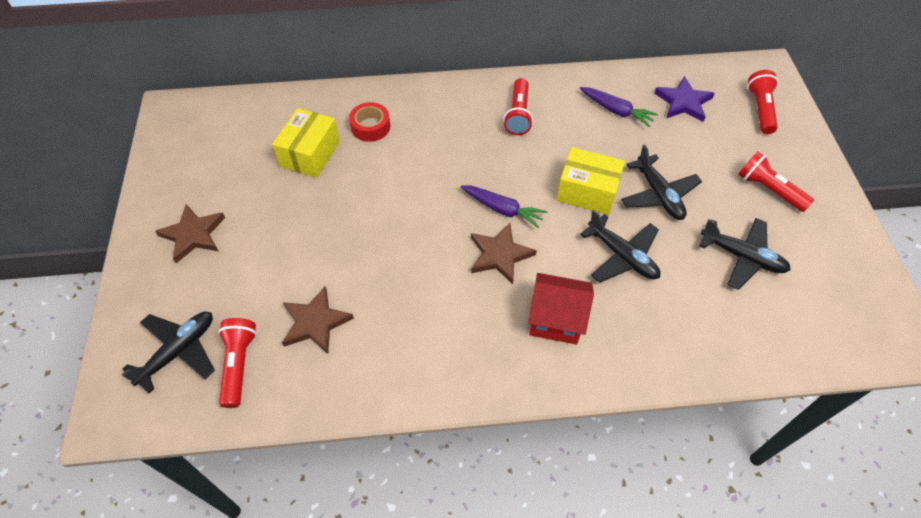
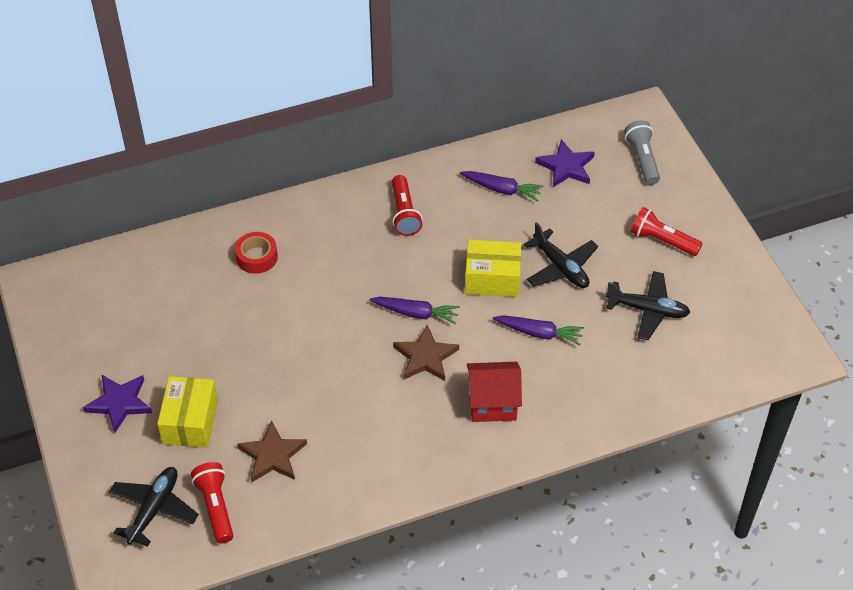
camera: 15 degrees left, 5 degrees down
brown star [155,204,225,263] -> purple star [83,375,152,433]
yellow box [272,108,340,178] -> yellow box moved to [157,376,218,448]
black plane [580,210,661,283] -> purple carrot [493,315,584,345]
red flashlight [747,70,778,134] -> grey flashlight [624,120,660,185]

